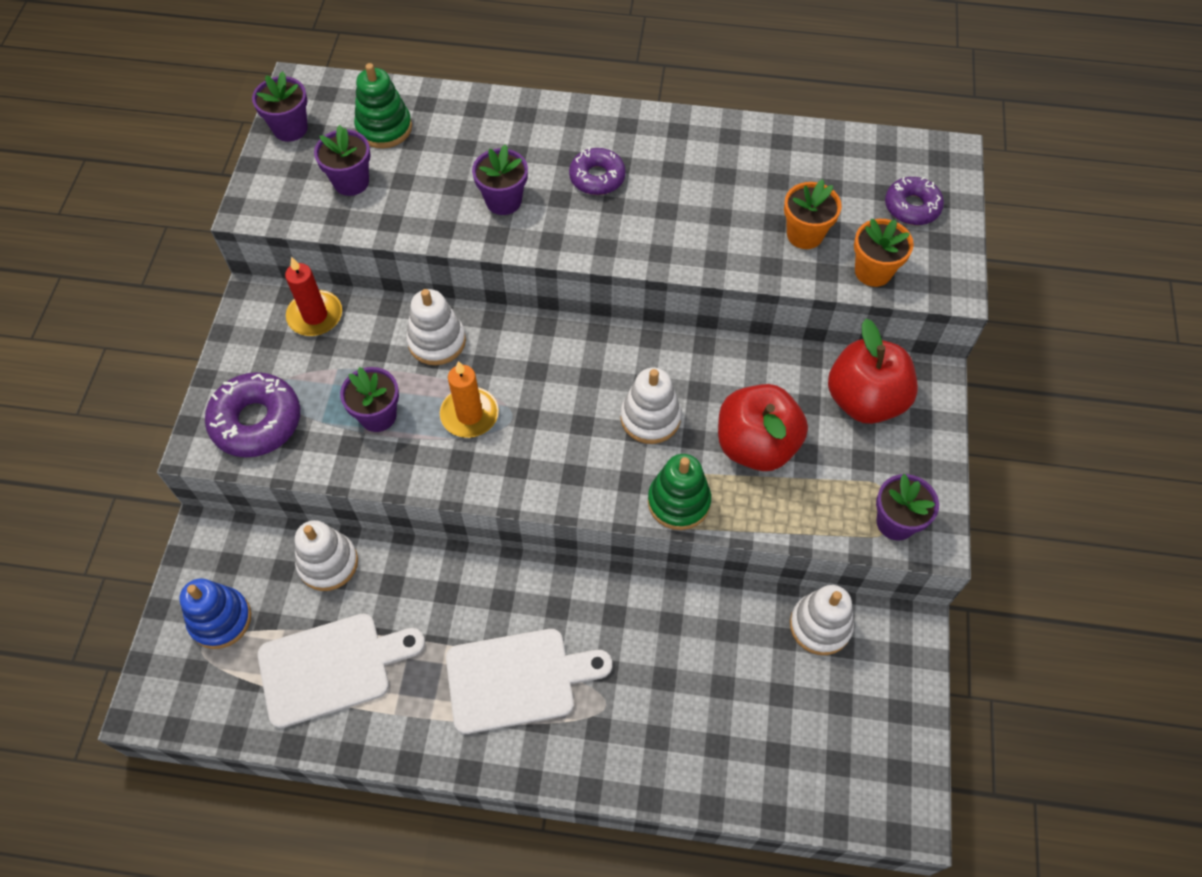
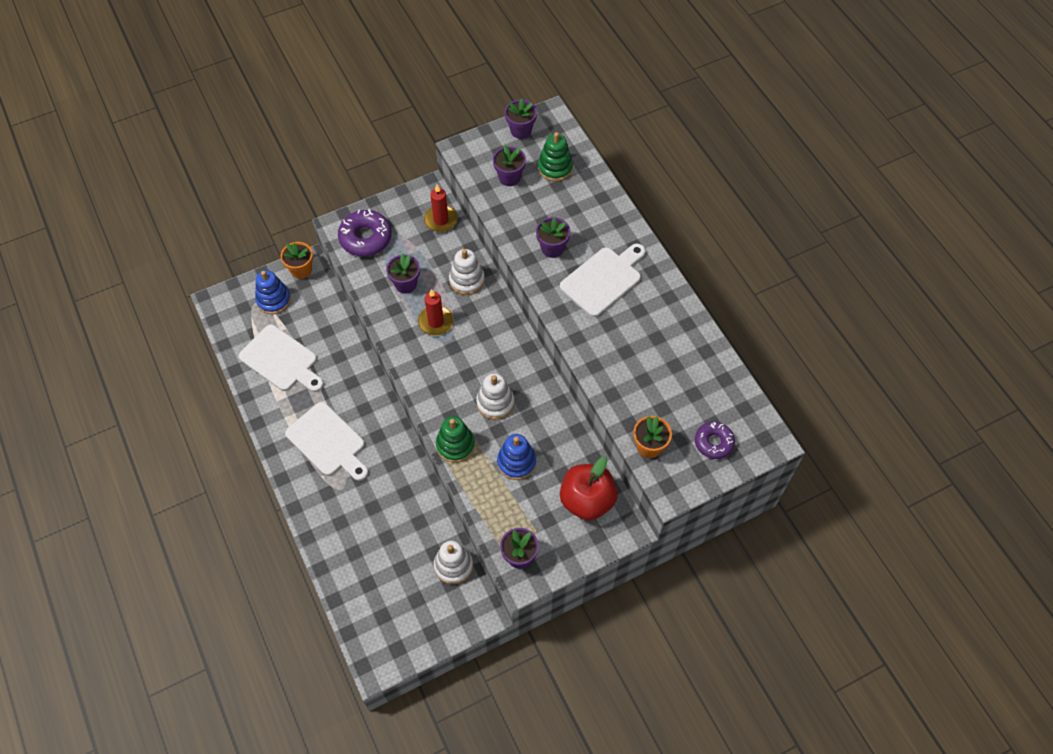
camera: 55 degrees right, 0 degrees up
white stacking toy [295,520,358,591] -> none
orange candle [440,361,499,438] -> red candle [418,289,454,336]
purple donut [569,147,626,195] -> white cutting board [560,244,646,317]
red apple [718,384,808,471] -> blue stacking toy [497,434,536,480]
orange flower pot [784,179,842,249] -> orange flower pot moved to [280,242,313,279]

